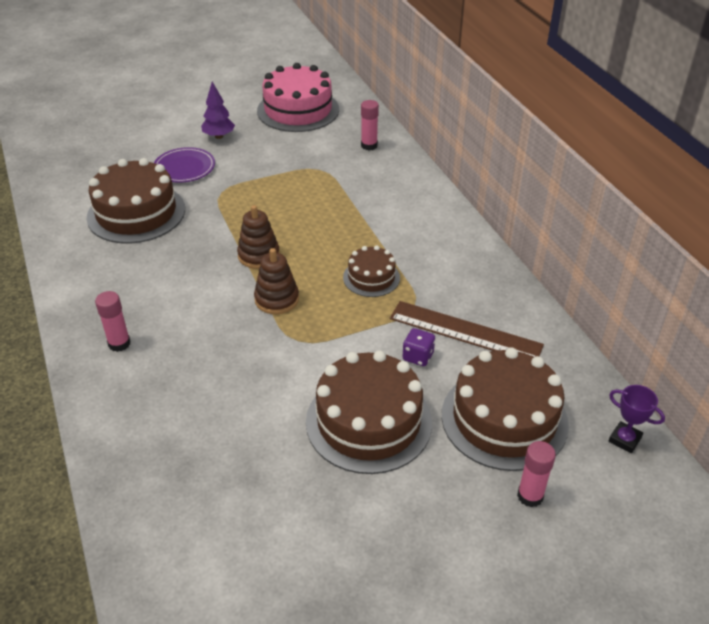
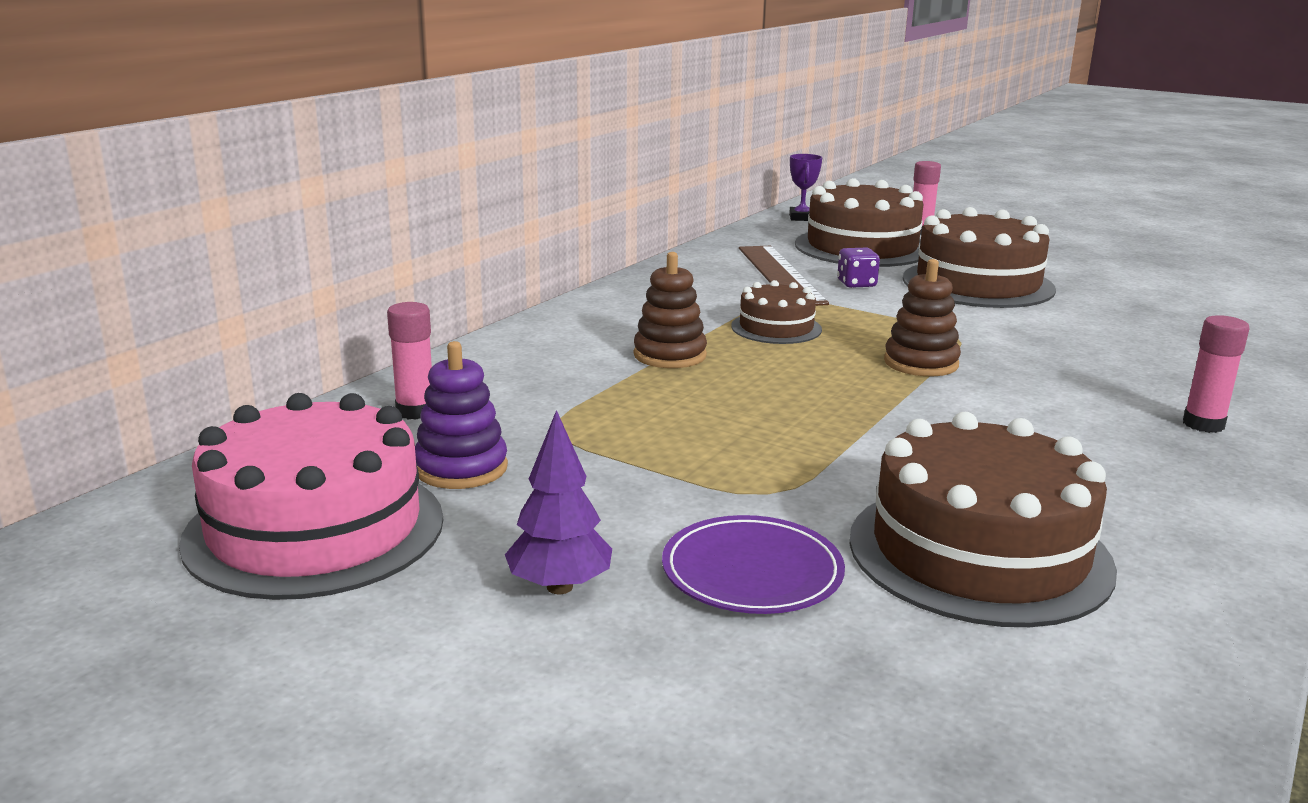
camera: 125 degrees left, 20 degrees down
brown stacking toy [237,205,280,269] -> brown stacking toy moved to [634,252,707,368]
none -> purple stacking toy [415,341,508,489]

